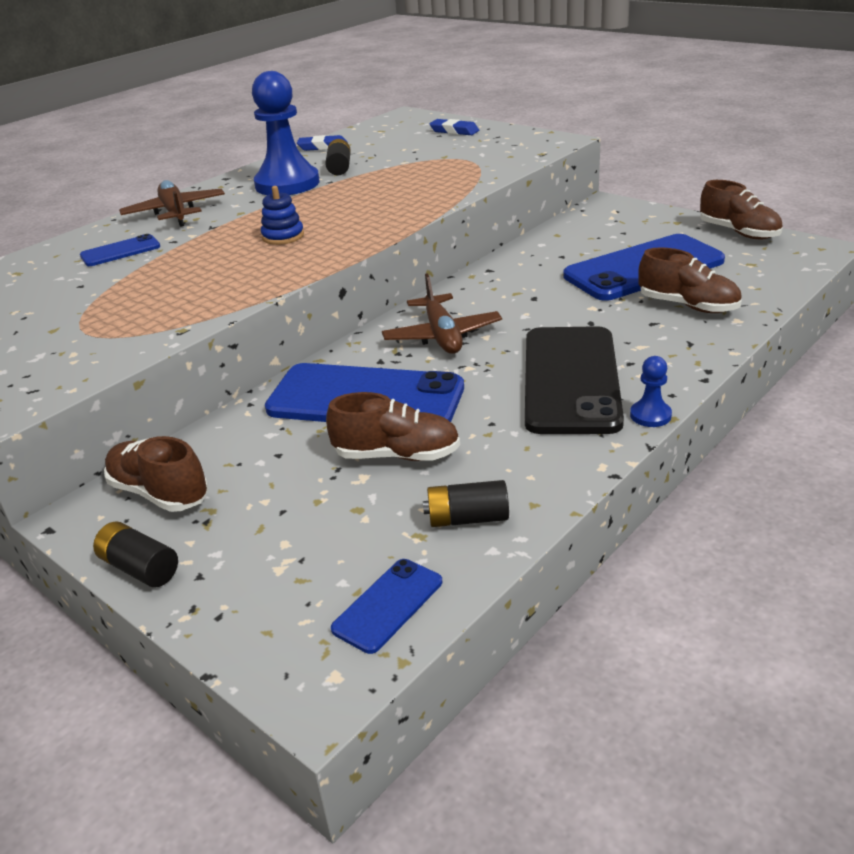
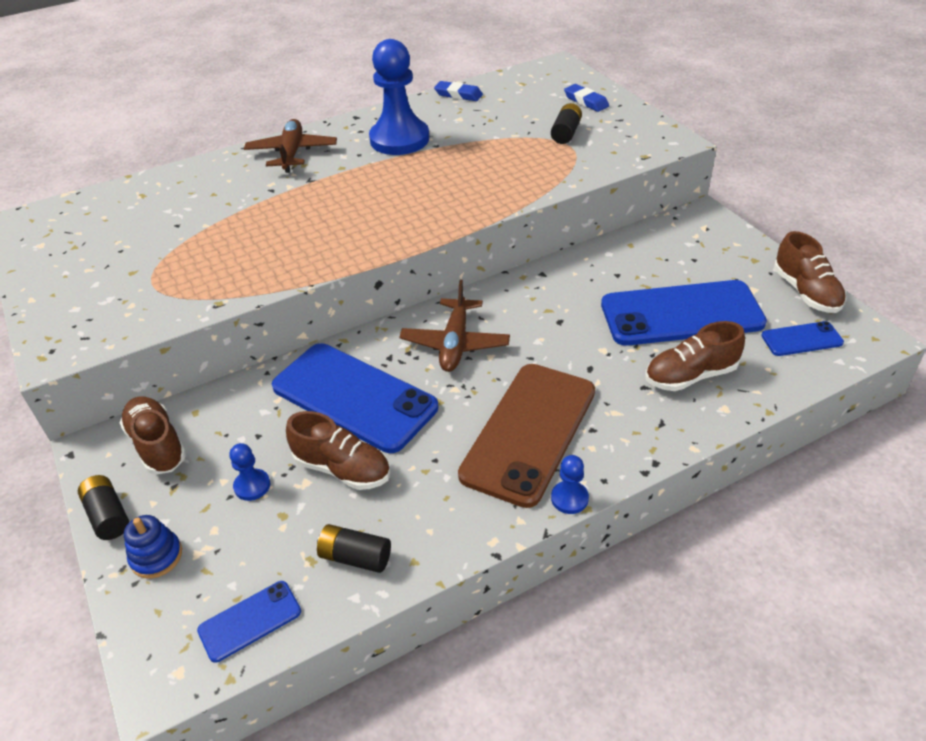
camera: 20 degrees right, 10 degrees up
blue phone [80,234,160,266] -> blue phone moved to [761,321,844,356]
blue stacking toy [261,186,304,245] -> blue stacking toy moved to [124,515,182,579]
black battery [325,139,351,175] -> black battery moved to [551,103,582,144]
black phone [525,326,624,434] -> brown phone [458,364,595,508]
brown shoe [638,247,742,313] -> brown shoe turned 105 degrees clockwise [645,321,745,391]
none -> blue pawn [230,443,270,501]

